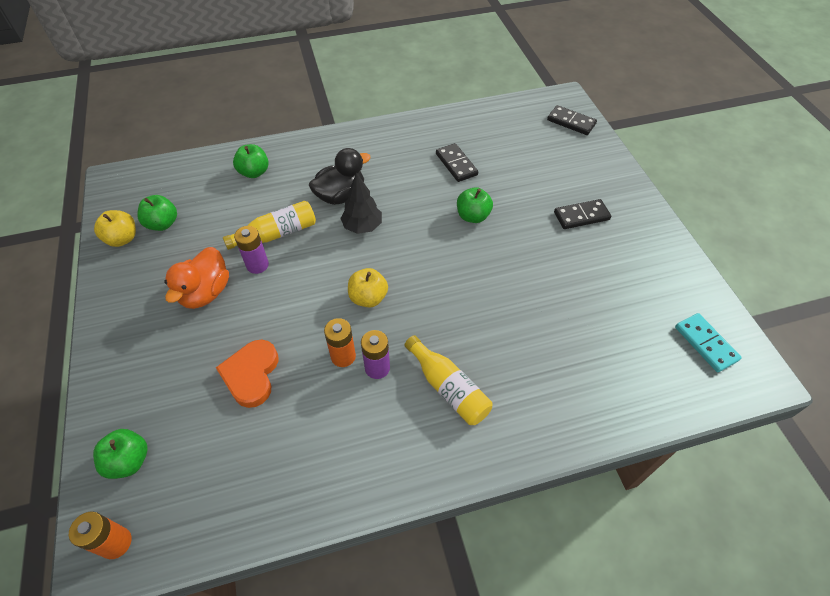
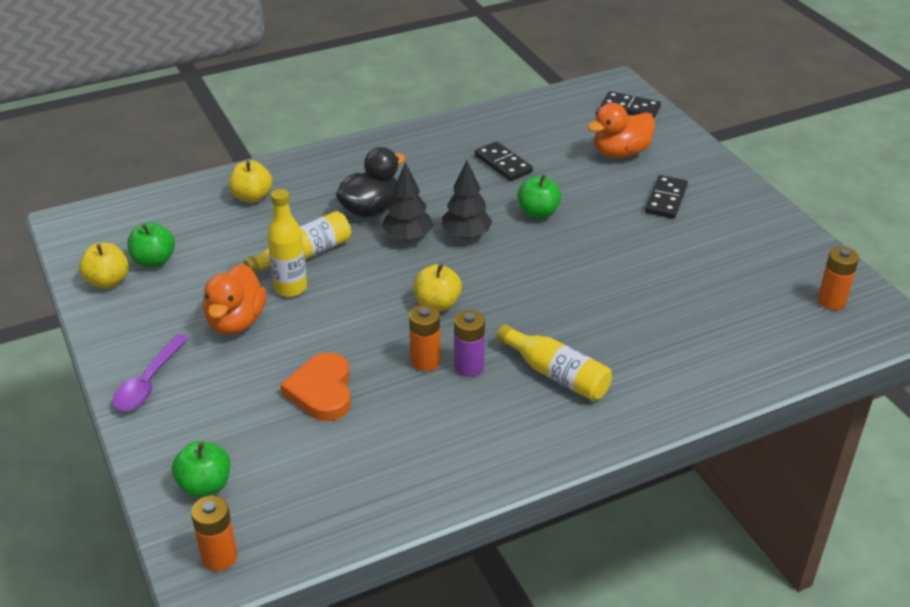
camera: 10 degrees left, 15 degrees down
green apple [233,144,269,178] -> yellow apple [229,161,273,203]
purple battery [234,226,269,274] -> yellow bottle [267,189,307,297]
black domino [554,199,611,229] -> black domino turned 45 degrees counterclockwise [645,175,688,219]
turquoise domino [675,313,742,372] -> orange battery [818,247,859,310]
none -> purple spoon [112,334,189,411]
none -> black tree [442,160,493,239]
none -> orange duck [587,103,655,158]

